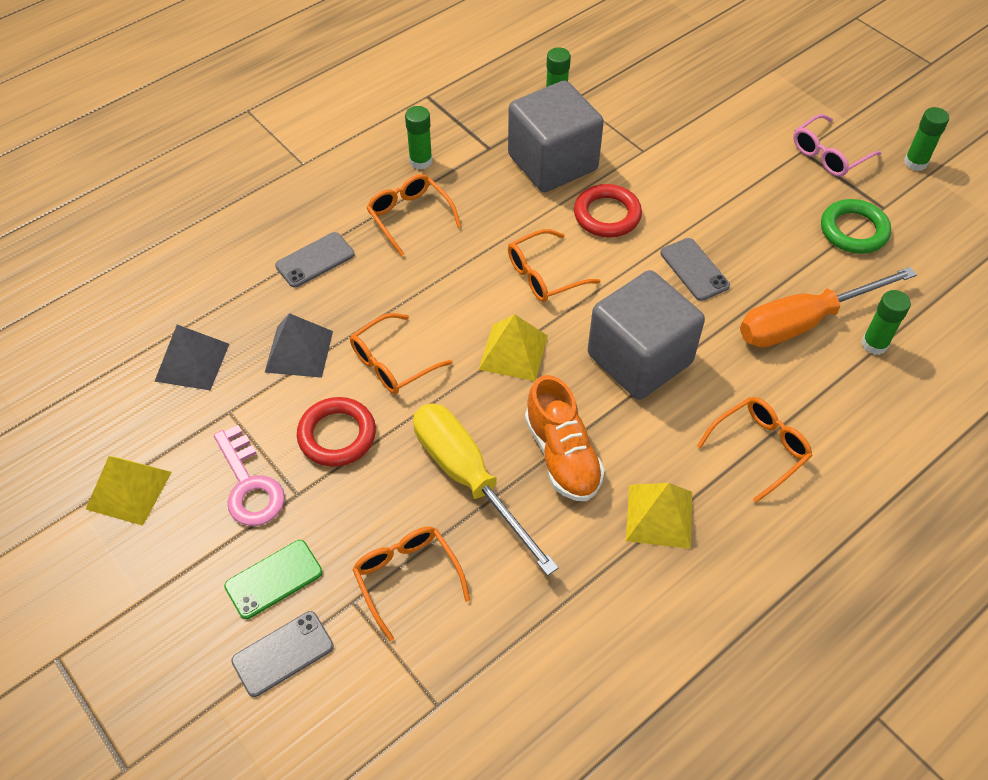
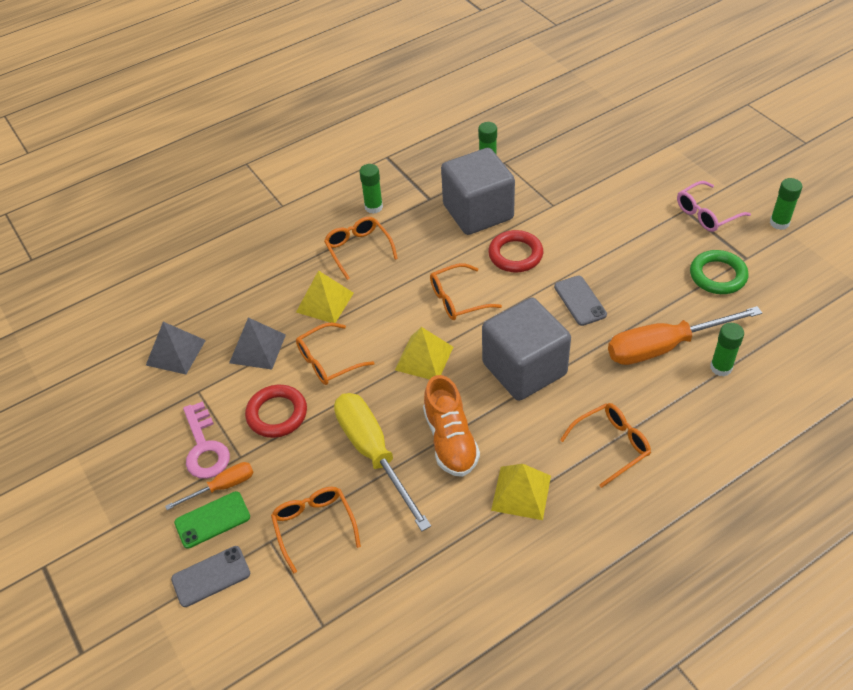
camera: 10 degrees right, 5 degrees down
yellow pyramid [86,456,172,526] -> yellow pyramid moved to [296,270,354,323]
grey phone [275,232,355,288] -> none
none -> orange screwdriver [165,462,254,510]

